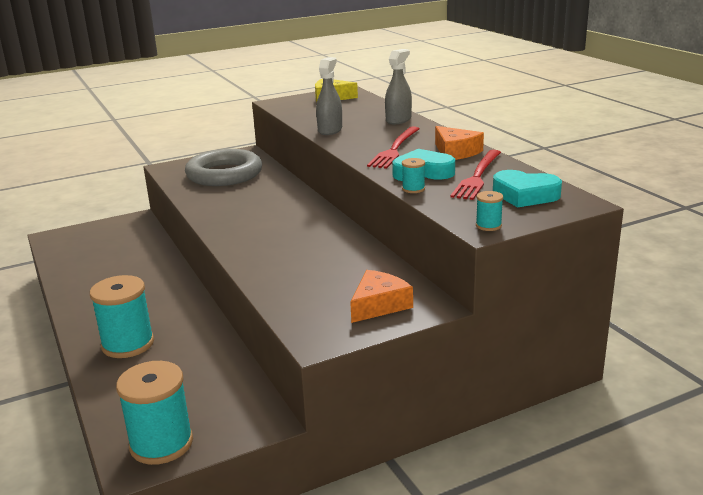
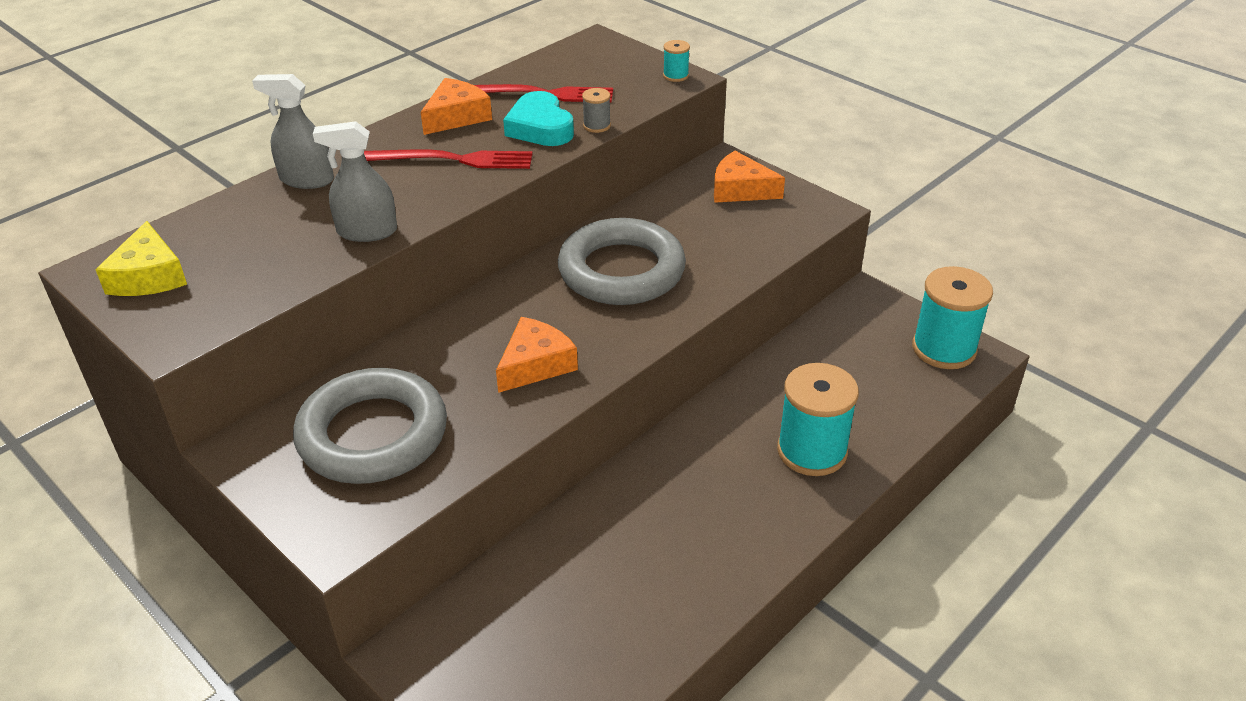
camera: 110 degrees left, 15 degrees up
turquoise spool [402,158,425,193] -> grey spool [582,88,611,133]
turquoise heart [493,170,562,207] -> none
none -> orange cheese [496,317,578,393]
none -> grey ring [558,218,686,305]

